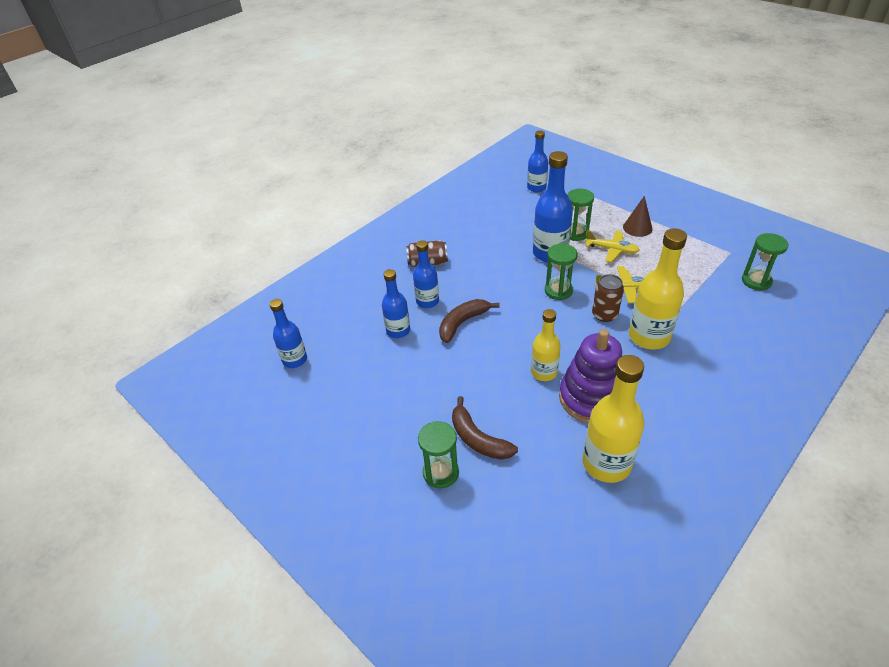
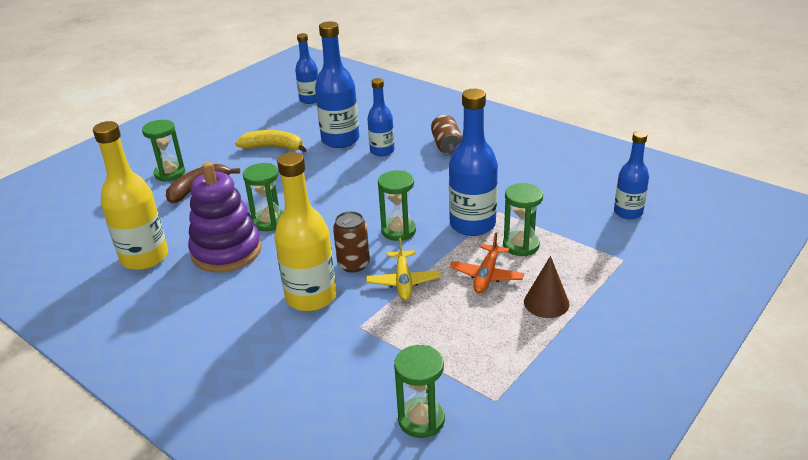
camera: 85 degrees right, 10 degrees down
blue bottle [382,269,410,338] -> blue bottle [315,21,359,148], size x1.60
brown banana [439,299,500,343] -> none
yellow bottle [531,309,561,381] -> green hourglass [243,163,283,231]
yellow plane [585,230,640,262] -> orange plane [450,232,524,293]
none -> yellow banana [235,130,307,153]

